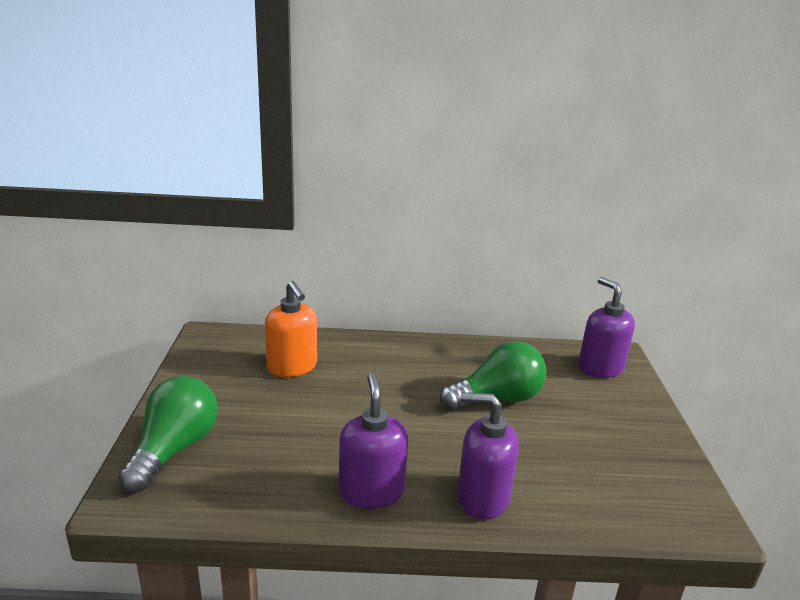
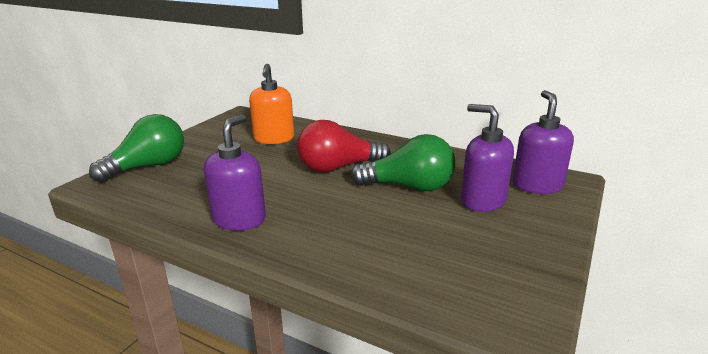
camera: 30 degrees right, 0 degrees up
purple soap dispenser [457,392,519,520] -> purple soap dispenser moved to [461,104,514,212]
none -> red light bulb [297,120,391,173]

